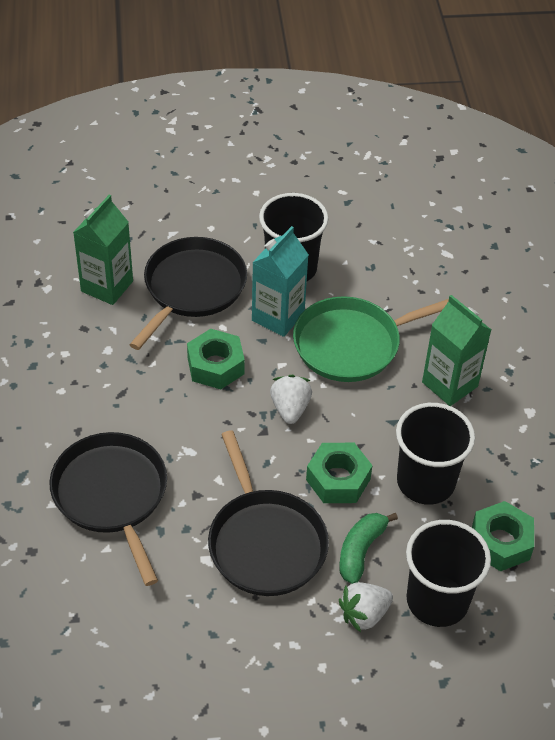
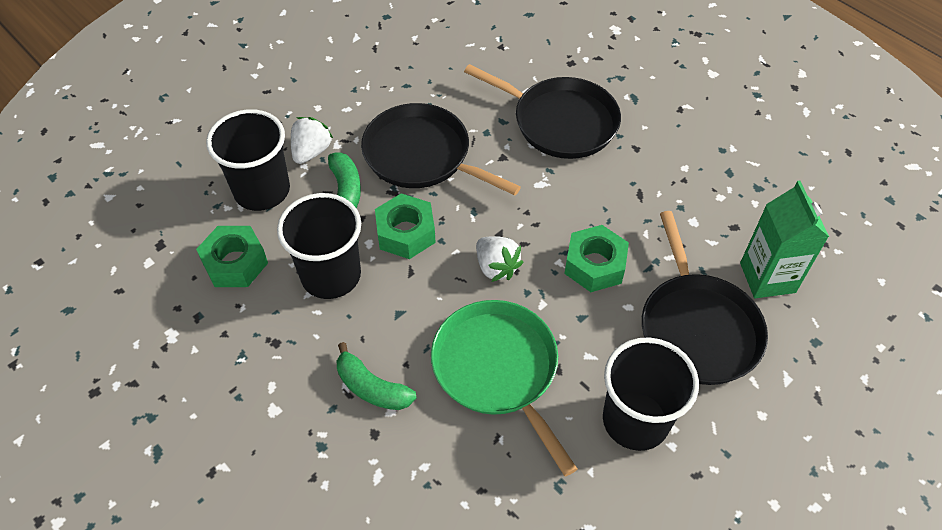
camera: 145 degrees right, 5 degrees up
turquoise carton [252,226,309,337] -> none
green pan [293,296,449,382] -> green pan turned 60 degrees counterclockwise [431,300,577,477]
green carton [422,295,491,406] -> green banana [337,342,417,410]

